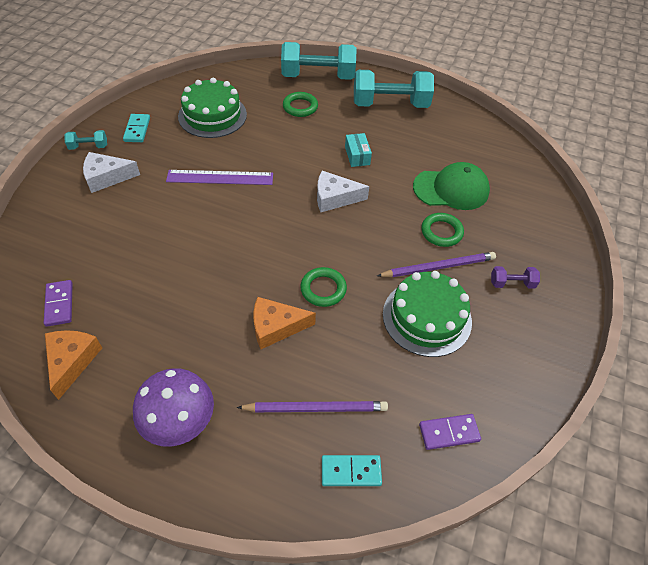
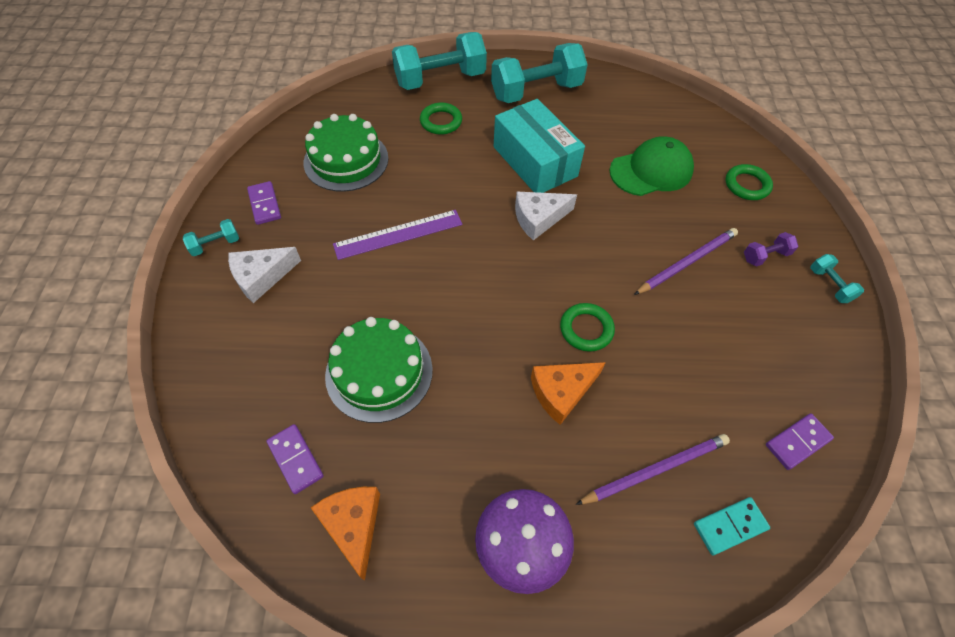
camera: 20 degrees left, 5 degrees up
turquoise domino [123,114,150,142] -> purple domino [247,181,281,225]
turquoise box [345,133,372,167] -> turquoise box [494,99,585,193], size x2.21
green cake [383,271,472,357] -> green cake moved to [325,317,433,423]
green ring [421,213,464,247] -> green ring moved to [725,164,773,200]
none -> turquoise dumbbell [810,254,864,303]

